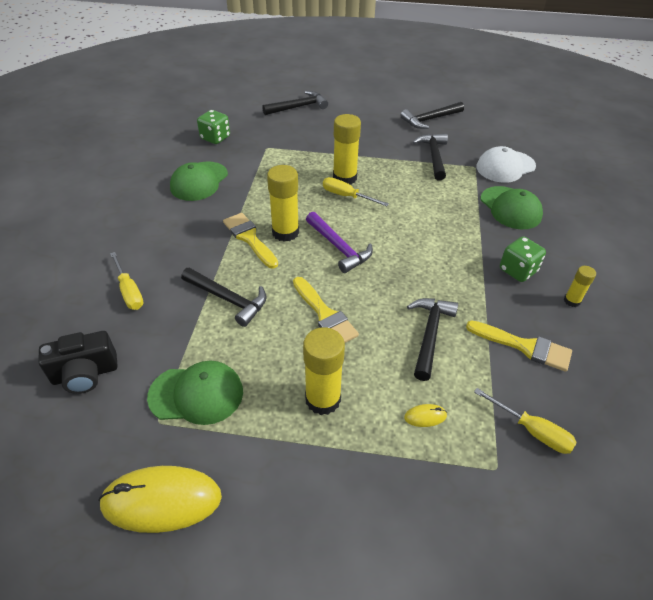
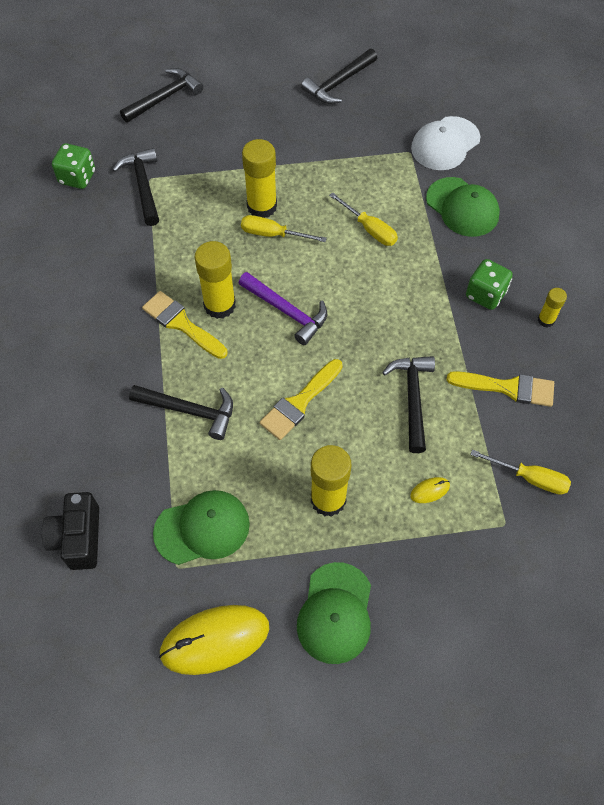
camera: 15 degrees left, 15 degrees up
black camera [38,331,118,394] -> black camera turned 120 degrees clockwise [42,492,99,570]
yellow screwdriver [110,252,143,310] -> yellow screwdriver moved to [329,192,398,246]
green cap [170,161,228,201] -> green cap moved to [297,562,371,664]
yellow brush [293,277,359,343] -> yellow brush turned 90 degrees clockwise [260,359,343,440]
black hammer [413,134,448,181] -> black hammer moved to [113,148,159,226]

